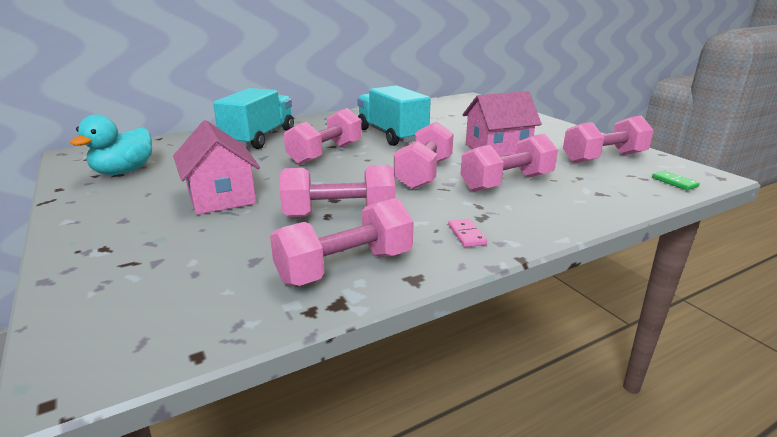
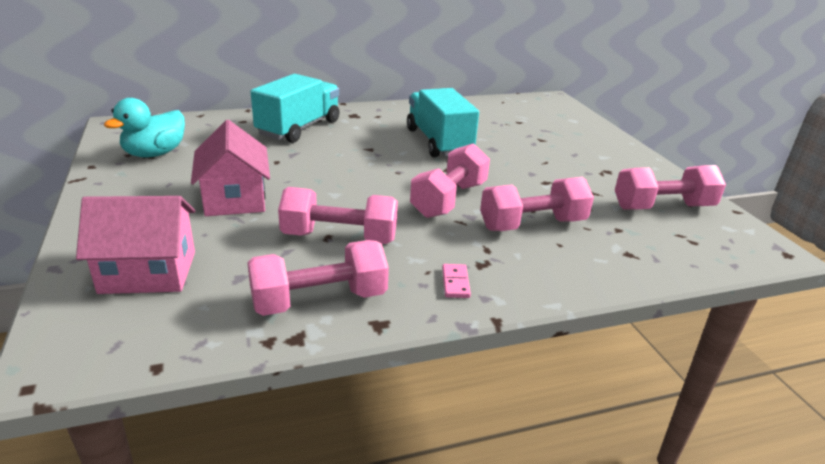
camera: 10 degrees right, 5 degrees up
pink dumbbell [284,108,362,165] -> none
pink house [462,91,542,156] -> pink house moved to [76,196,195,294]
green domino [652,171,700,191] -> none

